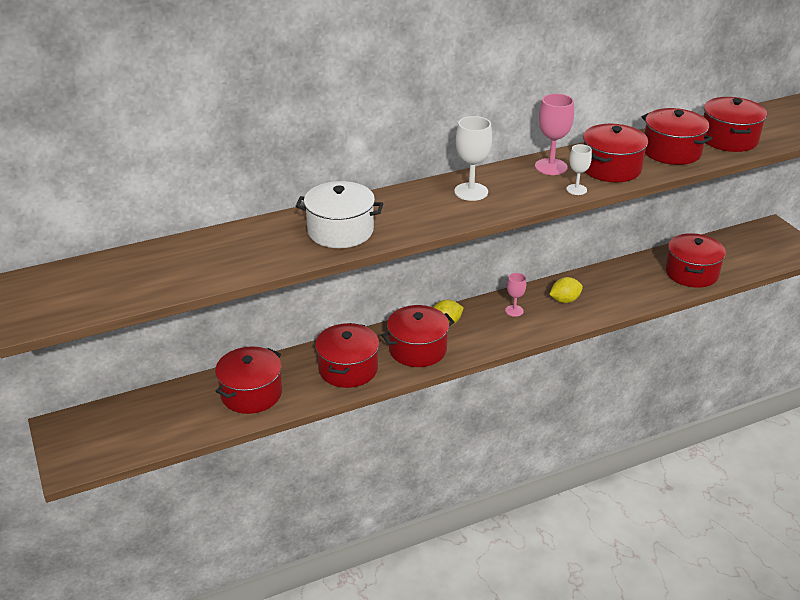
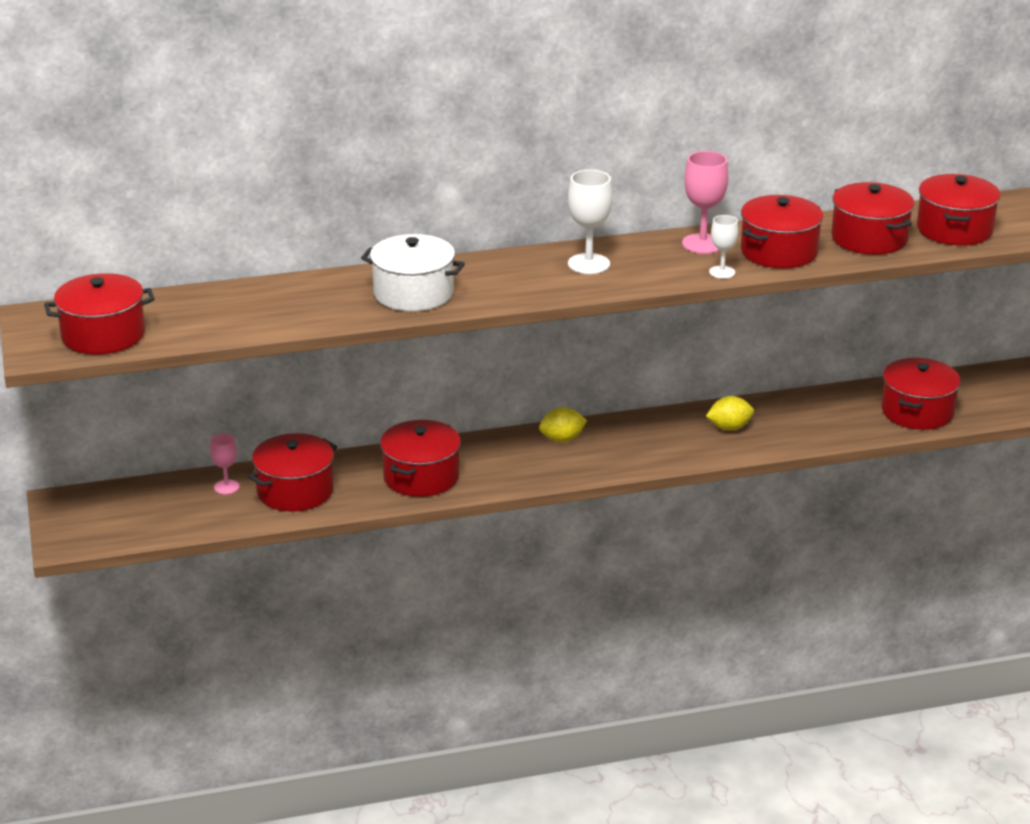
camera: 10 degrees right, 5 degrees down
red pot [381,305,454,367] -> red pot moved to [44,273,155,354]
pink goblet [505,273,526,317] -> pink goblet moved to [210,433,240,494]

